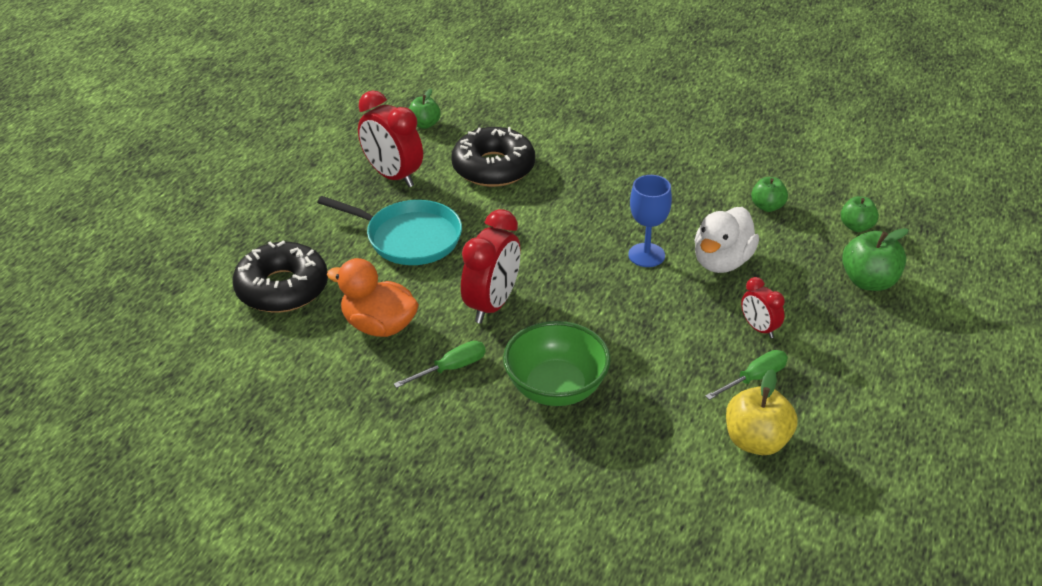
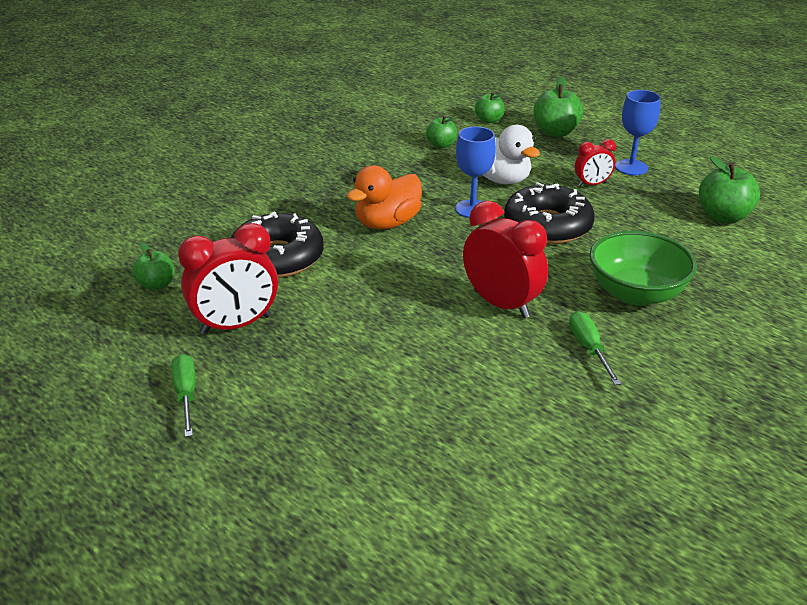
camera: 70 degrees left, 5 degrees down
black donut [233,240,328,313] -> black donut moved to [504,182,595,244]
turquoise pan [317,196,462,265] -> none
orange duck [327,258,419,337] -> orange duck moved to [347,166,422,229]
green screwdriver [705,350,788,400] -> green screwdriver moved to [172,354,195,437]
yellow apple [726,369,798,455] -> green apple [699,156,760,223]
none -> blue goblet [615,90,661,175]

